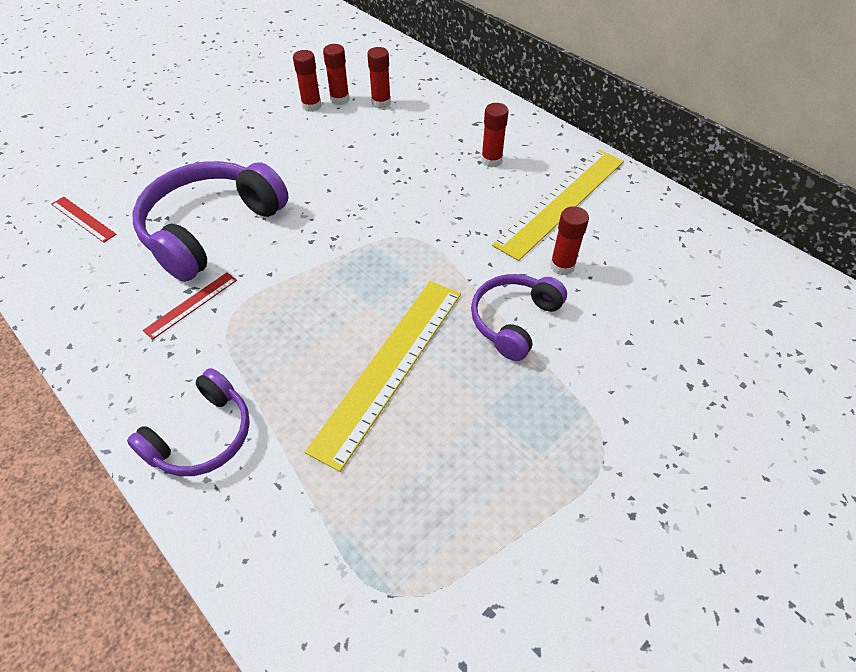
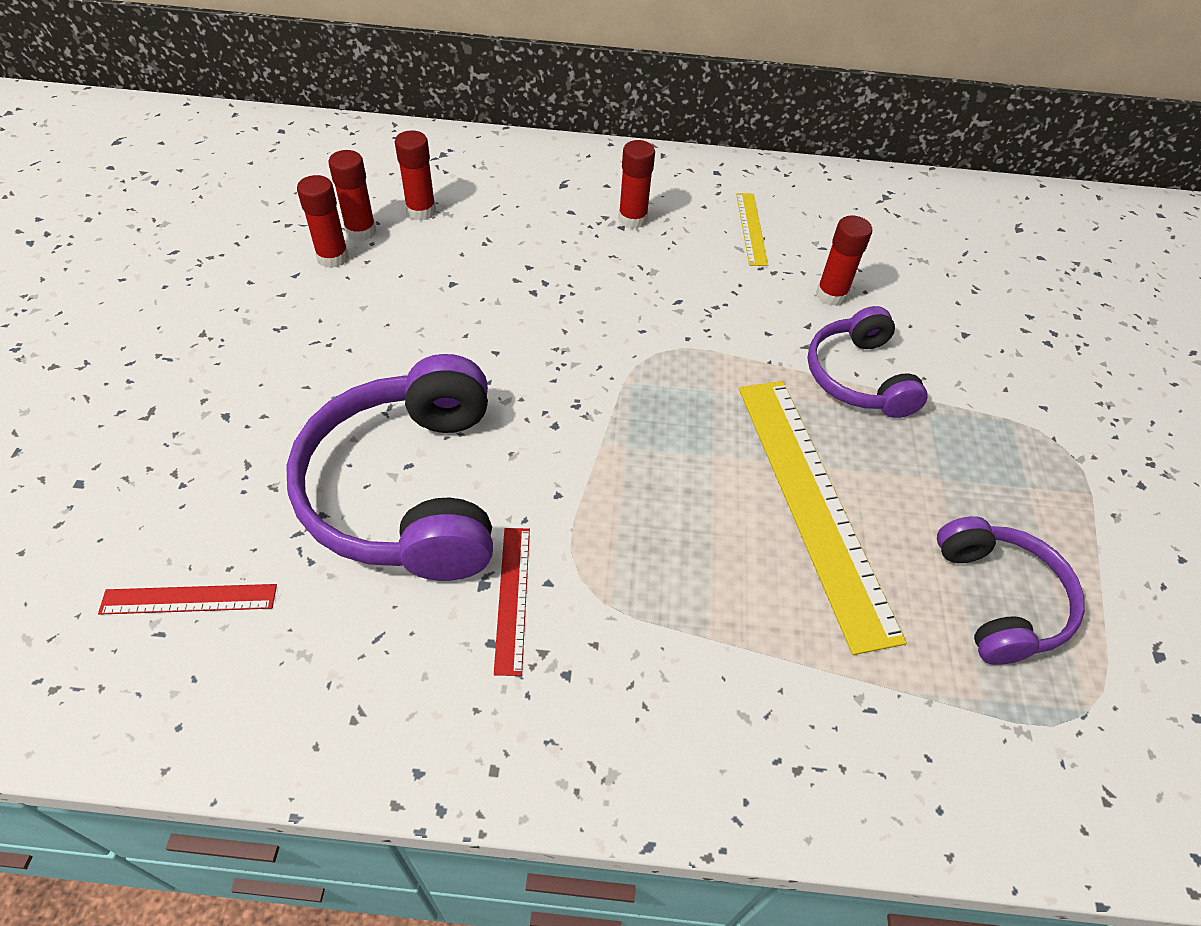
camera: 45 degrees left, 0 degrees up
purple headphones [127,368,250,476] -> purple headphones moved to [937,516,1085,665]
yellow ruler [492,150,624,261] -> yellow ruler [736,193,768,266], size x0.46

